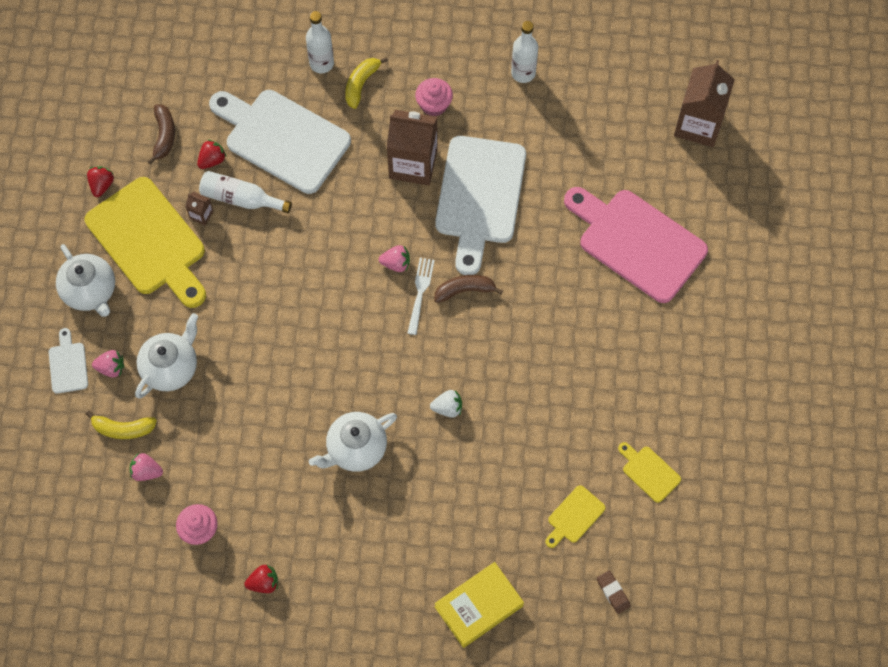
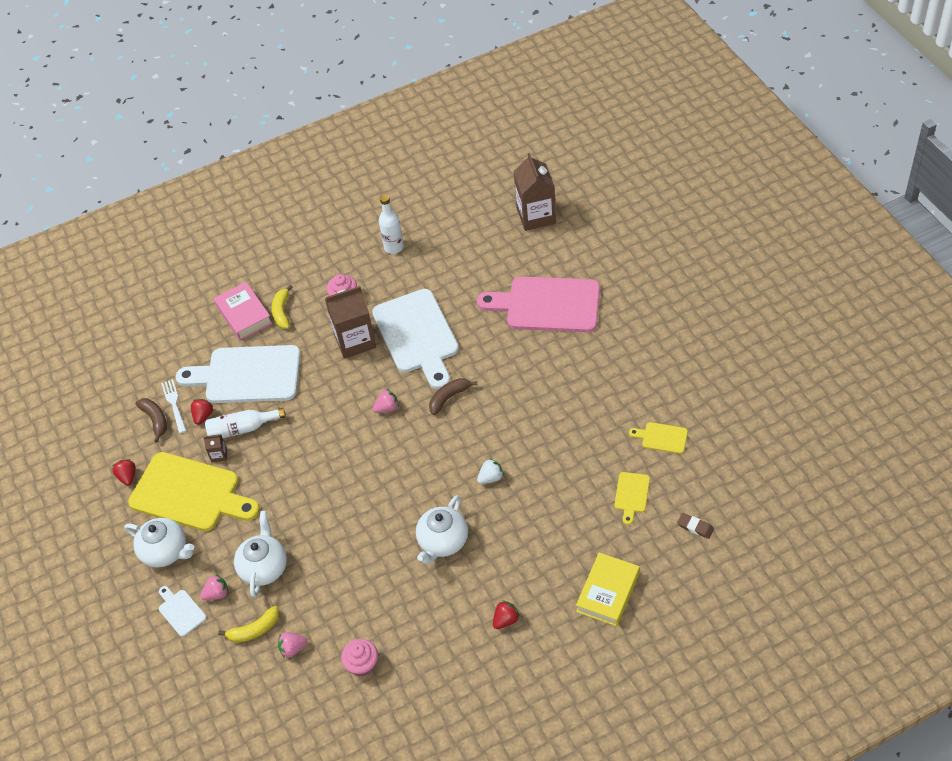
camera: 25 degrees left, 15 degrees down
red strawberry [245,565,278,593] -> red strawberry moved to [493,600,520,629]
white bottle [306,11,334,73] -> pink book [214,282,272,340]
white fork [408,258,435,335] -> white fork moved to [161,379,186,433]

